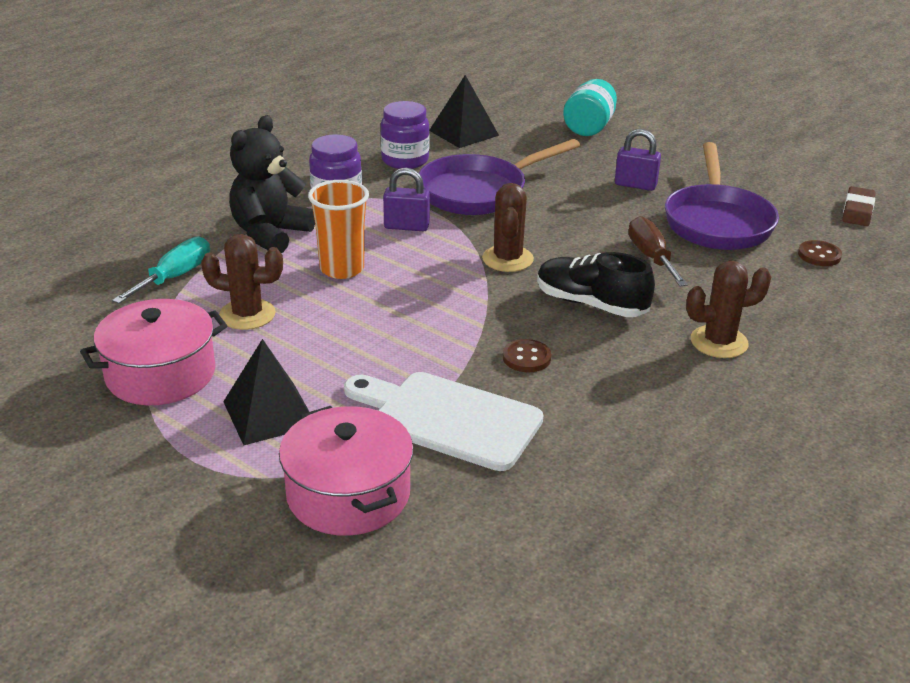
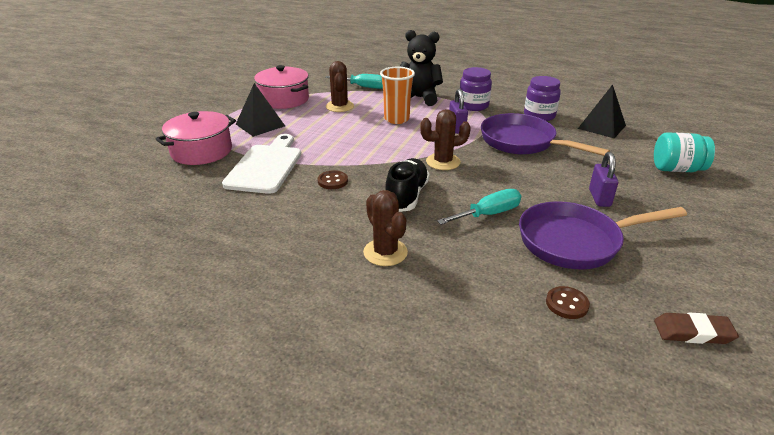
camera: 75 degrees right, 0 degrees up
brown screwdriver [628,216,688,286] -> turquoise screwdriver [437,189,521,225]

